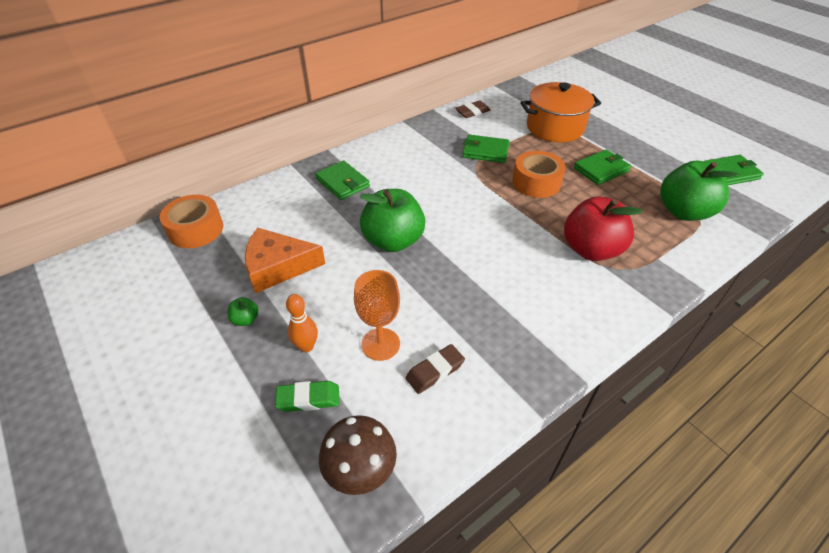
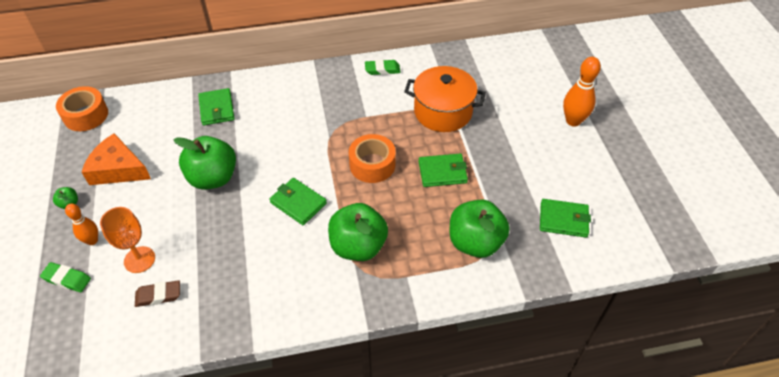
camera: 25 degrees right, 5 degrees up
brown mushroom [319,415,397,495] -> none
brown eraser [455,101,491,118] -> green eraser [365,60,401,75]
green wallet [462,135,510,163] -> green wallet moved to [269,178,327,225]
red apple [564,196,642,261] -> green apple [328,203,388,261]
none -> orange bowling pin [563,57,601,127]

